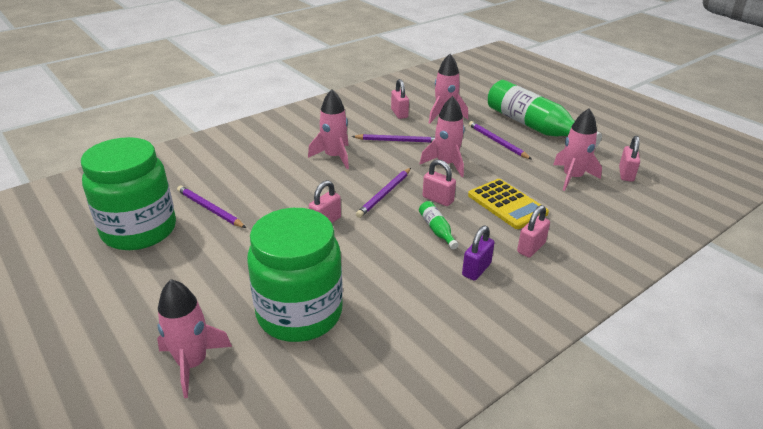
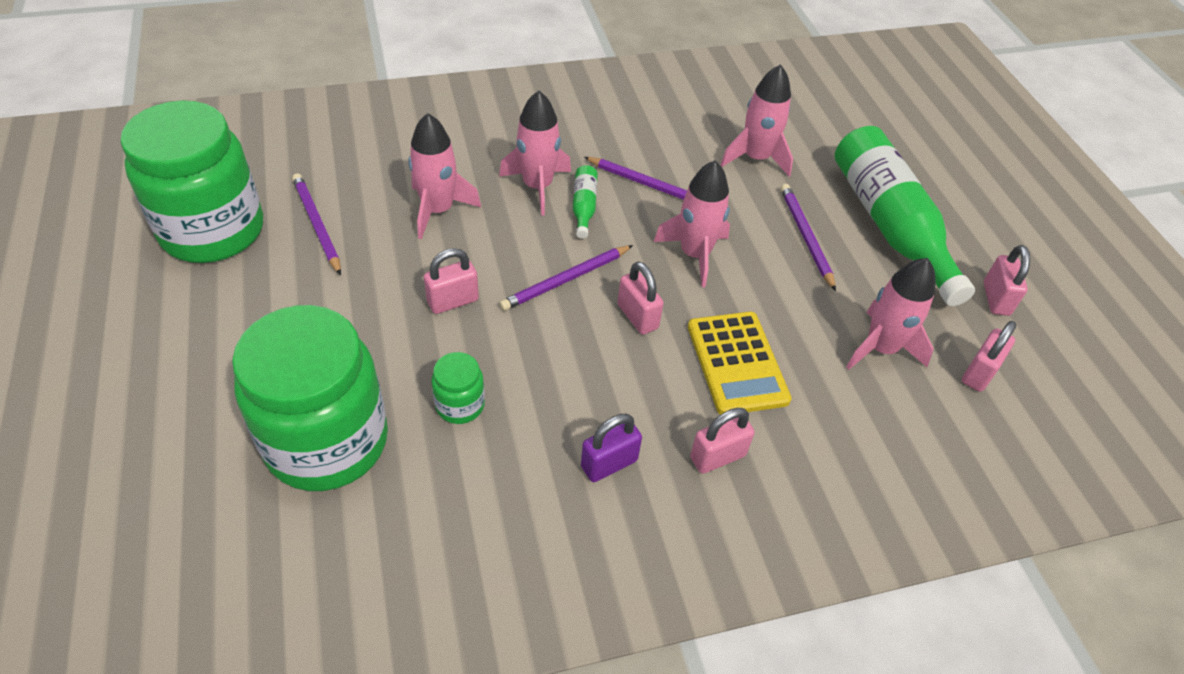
camera: 20 degrees right, 15 degrees up
pink rocket [157,279,232,398] -> pink rocket moved to [408,113,481,239]
pink padlock [391,79,409,119] -> pink padlock moved to [984,245,1030,316]
green bottle [419,201,459,250] -> green bottle moved to [573,165,598,239]
none -> green jar [431,352,485,424]

